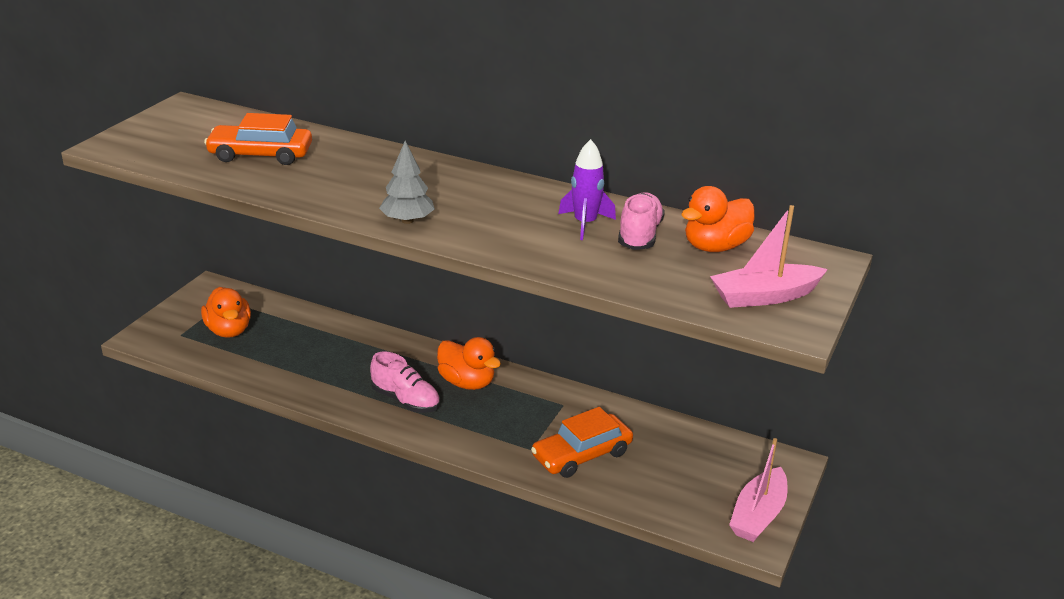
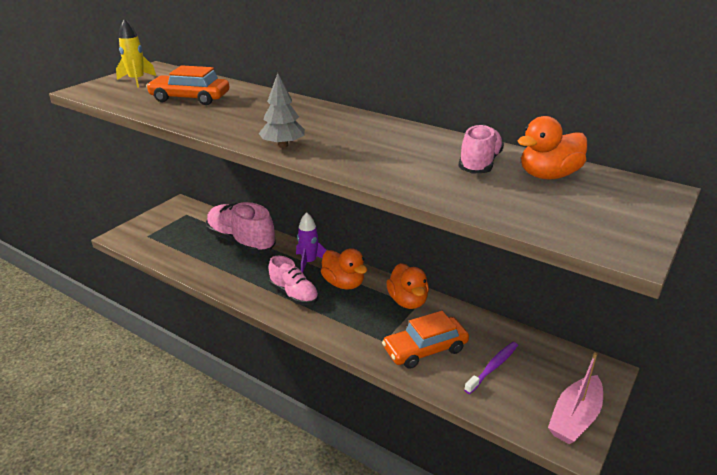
camera: 10 degrees right, 0 degrees up
orange duck [201,287,251,338] -> orange duck moved to [386,263,429,309]
purple rocket [558,139,616,240] -> purple rocket moved to [296,212,327,273]
pink boat [710,205,828,308] -> none
none -> yellow rocket [116,18,156,88]
none -> pink shoe [206,202,276,254]
none -> purple toothbrush [464,342,518,394]

